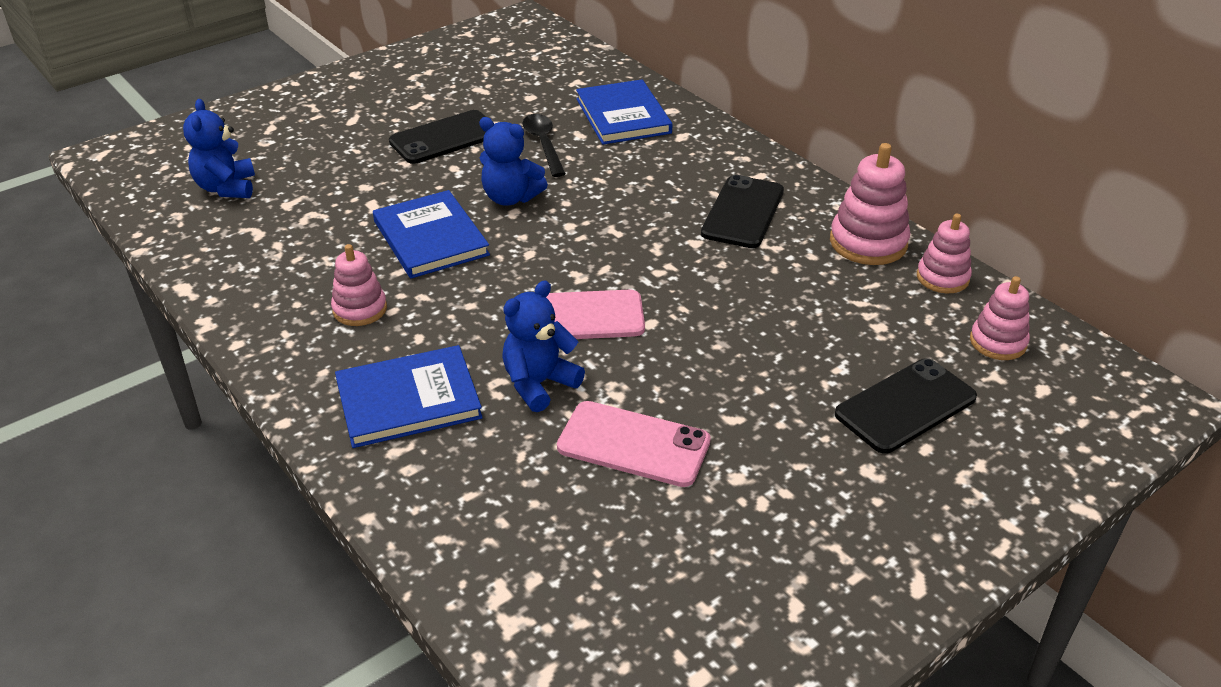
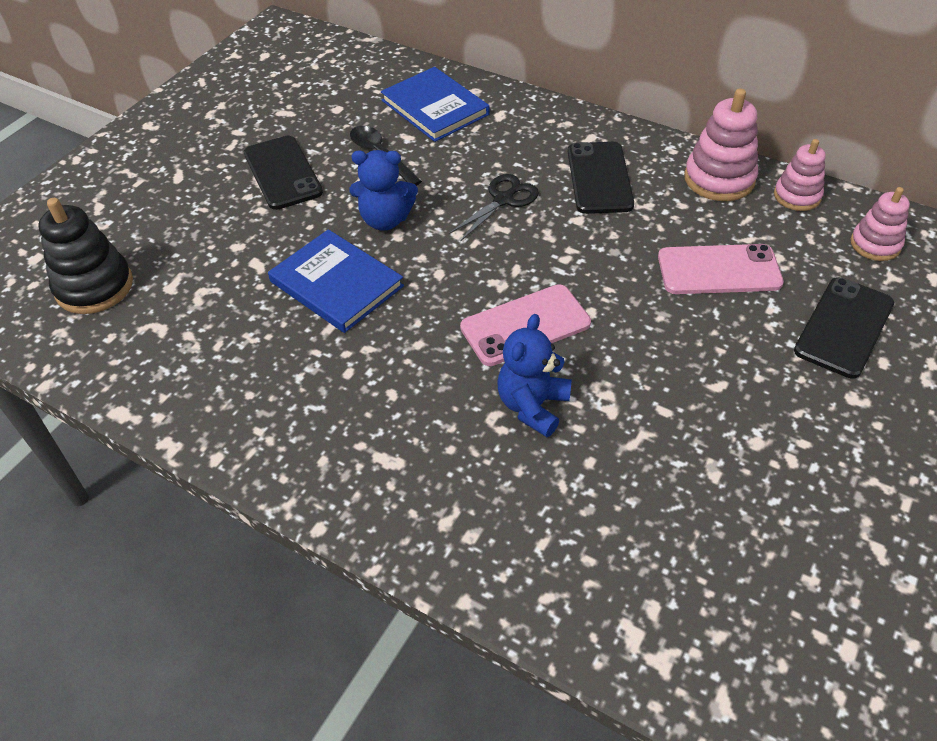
camera: 20 degrees left, 10 degrees up
blue teddy bear [183,99,255,198] -> black stacking toy [38,198,133,314]
pink stacking toy [331,244,387,326] -> none
blue book [335,345,483,448] -> none
black phone [389,110,486,164] -> black phone turned 60 degrees counterclockwise [244,136,323,210]
pink phone [557,401,711,487] -> pink phone moved to [658,244,784,294]
none -> black scissors [449,174,539,242]

